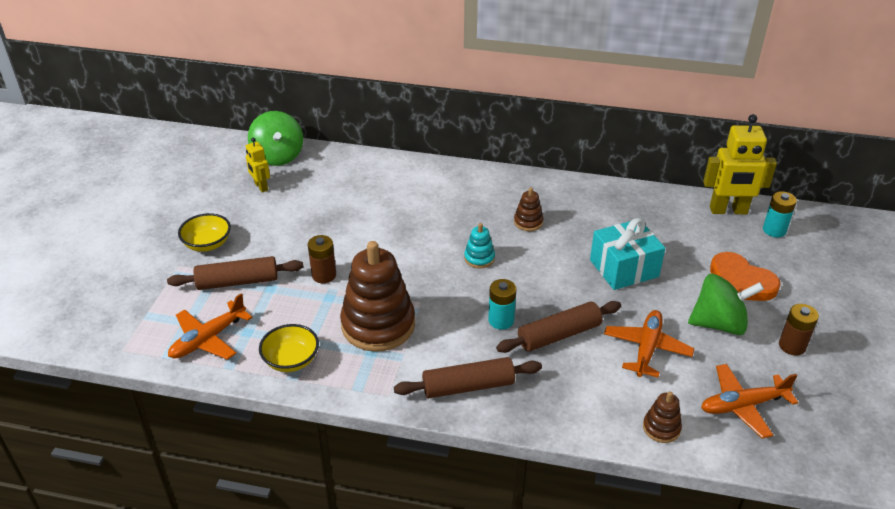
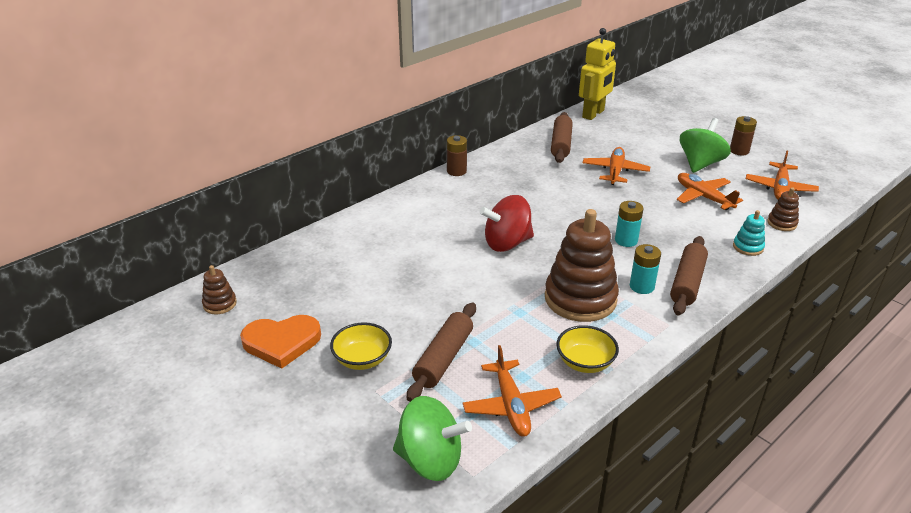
camera: 55 degrees left, 5 degrees down
yellow robot [246,137,270,193] -> none
green spinning top [248,111,303,166] -> green spinning top moved to [393,396,472,481]
brown battery [308,235,336,283] -> brown battery moved to [447,135,467,176]
turquoise stacking toy [464,223,495,268] -> turquoise stacking toy moved to [733,210,765,256]
brown rolling pin [496,301,621,353] -> brown rolling pin moved to [551,112,573,163]
brown stacking toy [514,187,543,231] -> brown stacking toy moved to [202,265,237,315]
turquoise gift [590,218,665,290] -> orange plane [583,147,650,185]
orange heart [710,252,780,301] -> orange heart moved to [240,315,321,369]
turquoise battery [763,191,797,237] -> turquoise battery moved to [630,244,661,294]
none -> red spinning top [480,195,534,252]

